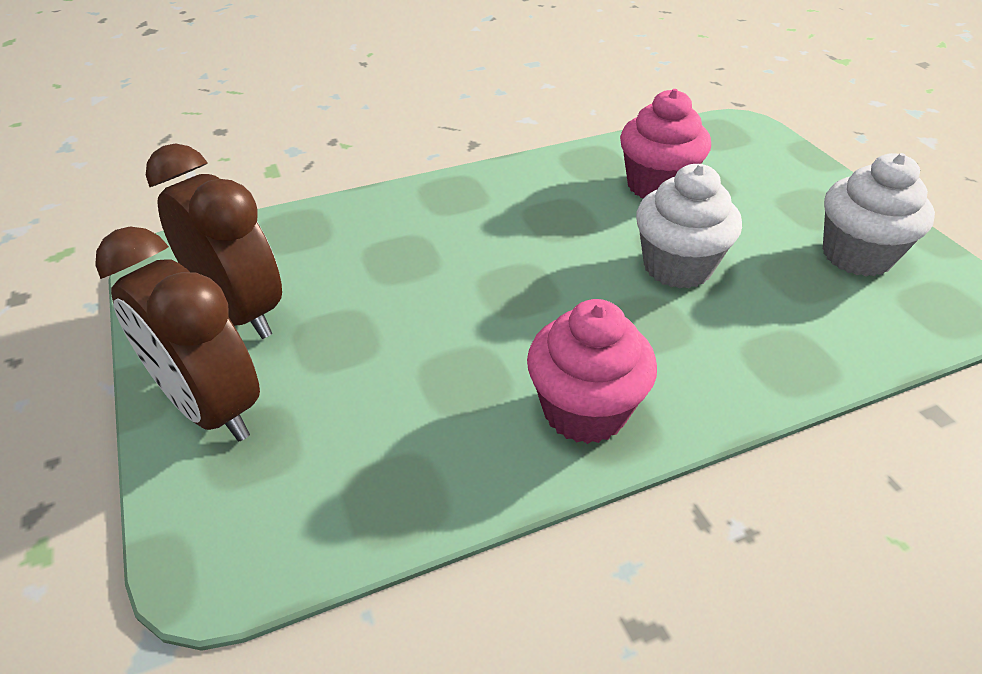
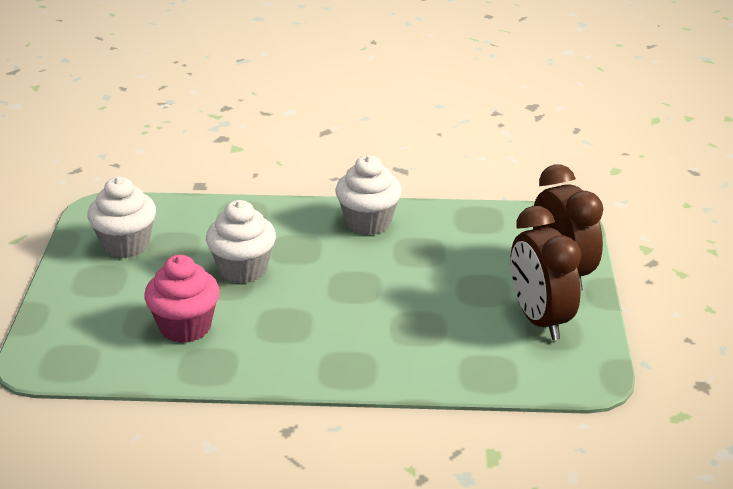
camera: 155 degrees left, 10 degrees down
pink cupcake [527,299,657,444] -> white cupcake [335,155,402,235]

